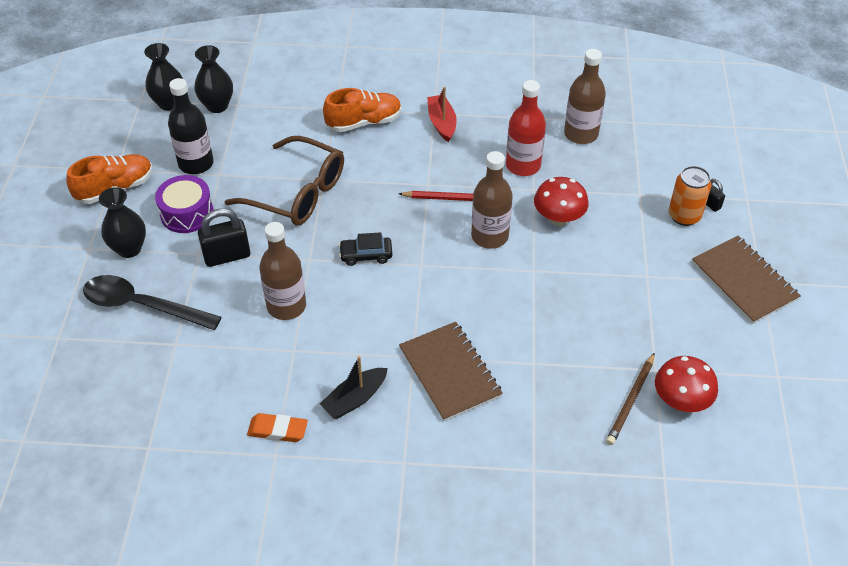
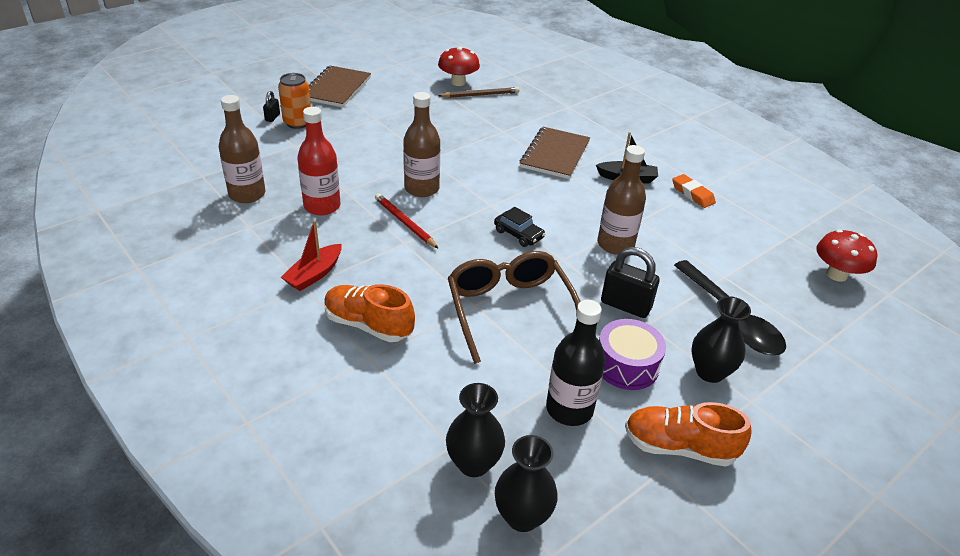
camera: 135 degrees left, 10 degrees down
red mushroom [534,177,589,226] -> red mushroom moved to [816,230,877,282]

